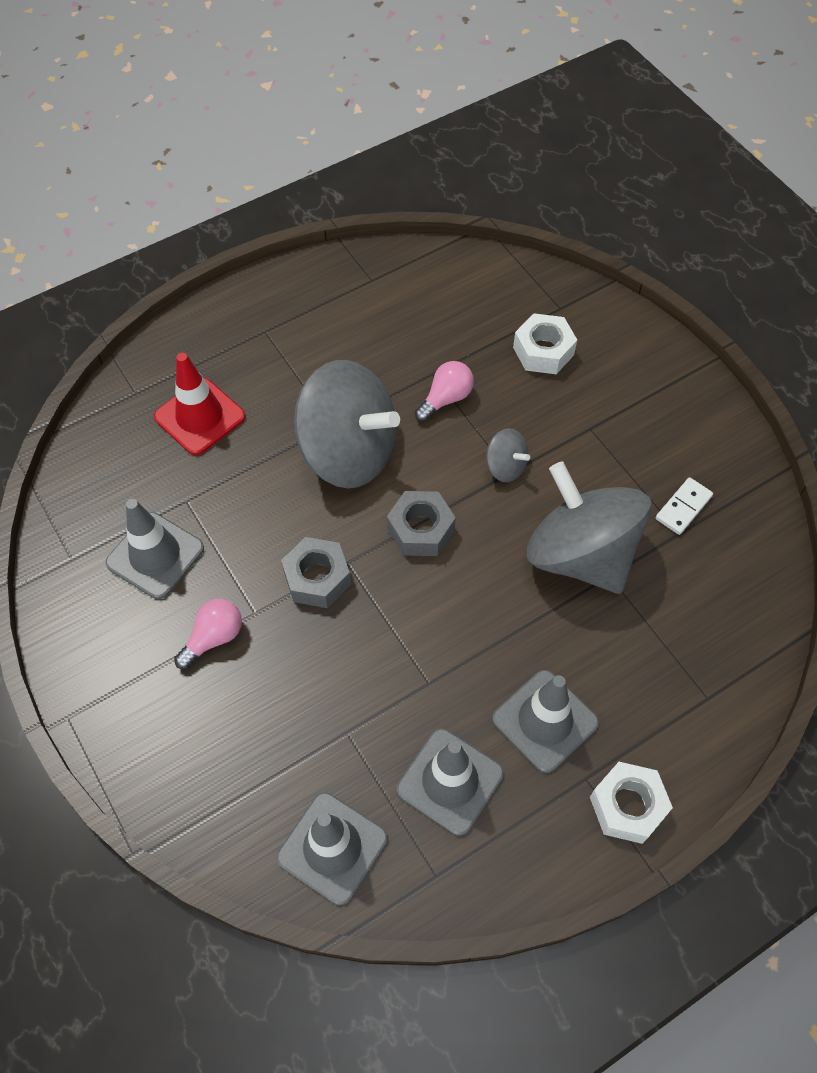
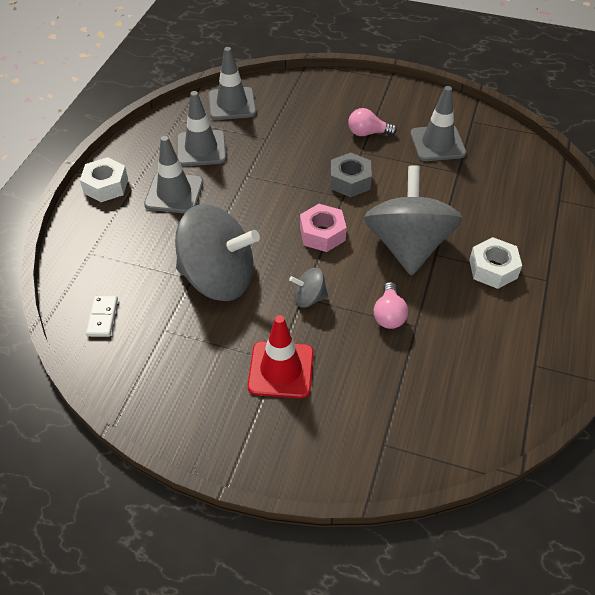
camera: 140 degrees right, 10 degrees down
red traffic cone [154,353,245,455] -> red traffic cone moved to [248,315,314,398]
pink light bulb [174,599,242,669] -> pink light bulb turned 90 degrees clockwise [348,108,397,136]
grey spinning top [294,360,400,488] -> grey spinning top turned 105 degrees clockwise [364,165,463,276]
grey nut [387,491,456,556] -> pink nut [300,204,347,252]
white nut [513,313,577,374] -> white nut moved to [469,237,522,289]
white domino [656,477,713,535] -> white domino moved to [86,296,118,337]

